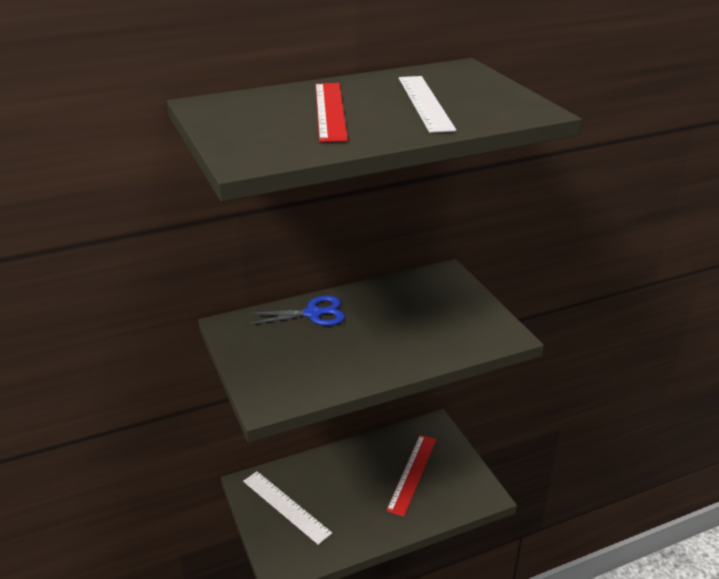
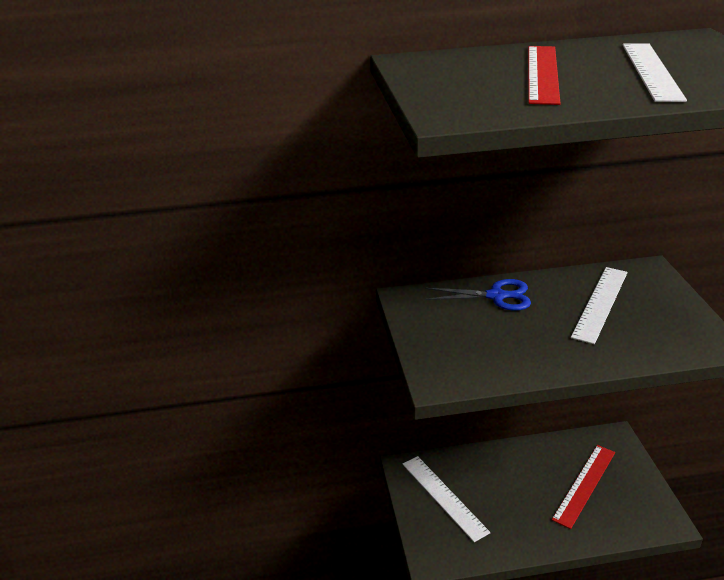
camera: 15 degrees right, 0 degrees up
none -> white ruler [571,267,628,344]

